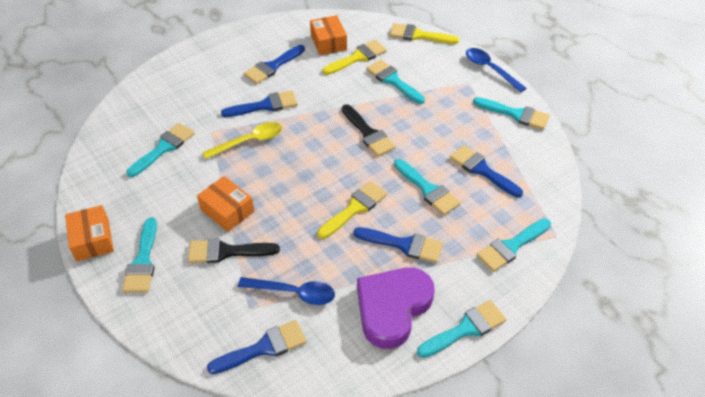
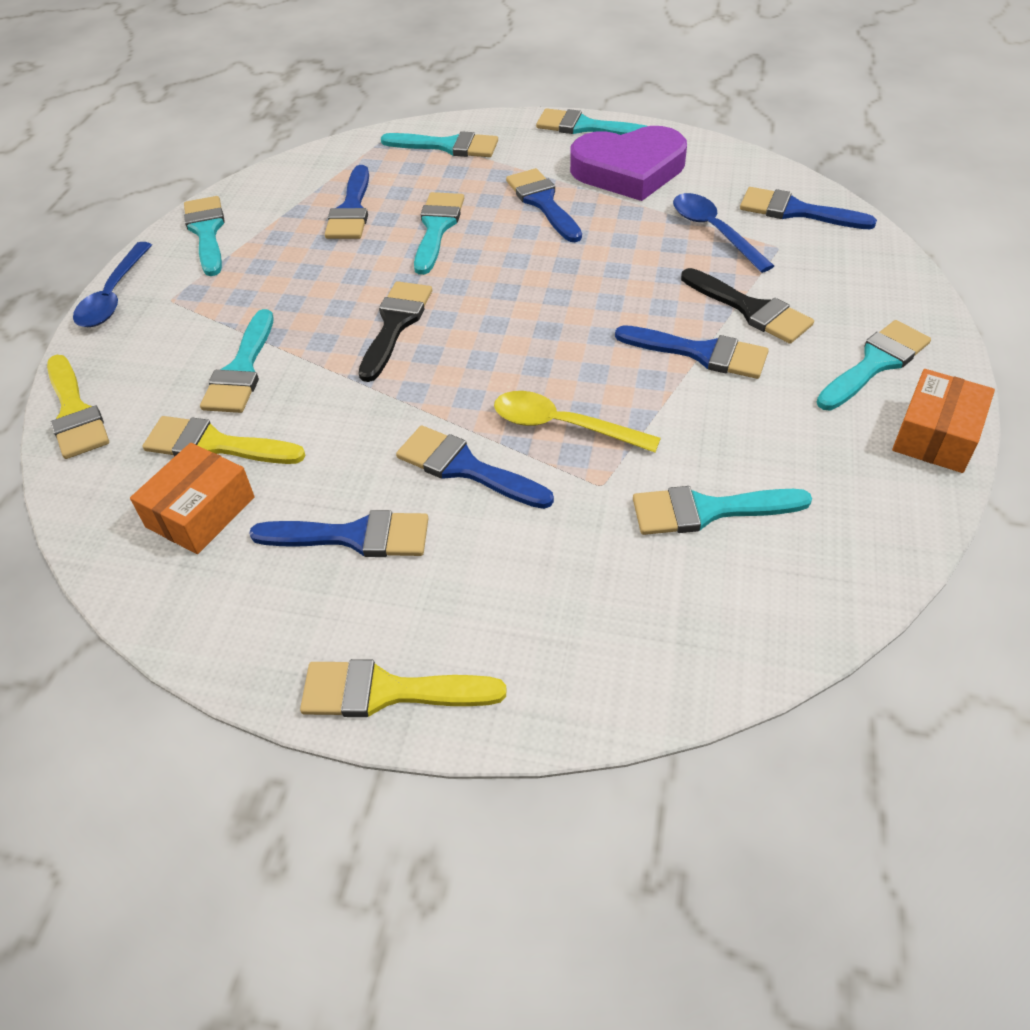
camera: 130 degrees left, 0 degrees up
orange box [197,176,254,232] -> blue brush [615,325,769,379]
yellow brush [317,181,387,239] -> yellow brush moved to [300,659,507,717]

